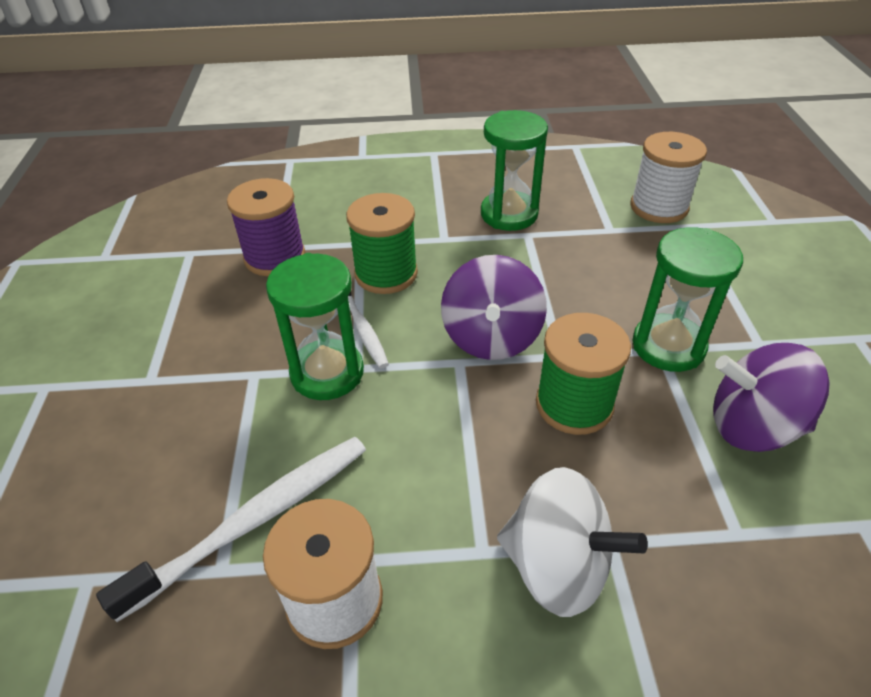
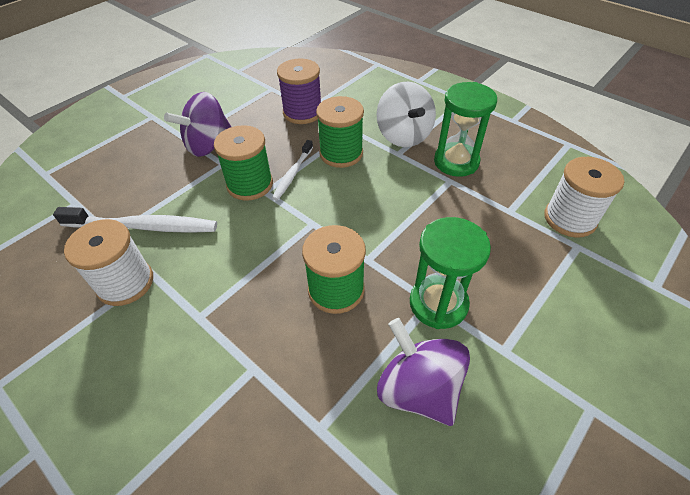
camera: 45 degrees right, 5 degrees up
green hourglass [266,253,364,400] -> green spool [214,125,273,201]
purple spinning top [441,255,547,360] -> purple spinning top moved to [164,92,231,157]
white spinning top [497,467,648,617] -> white spinning top moved to [377,82,436,147]

